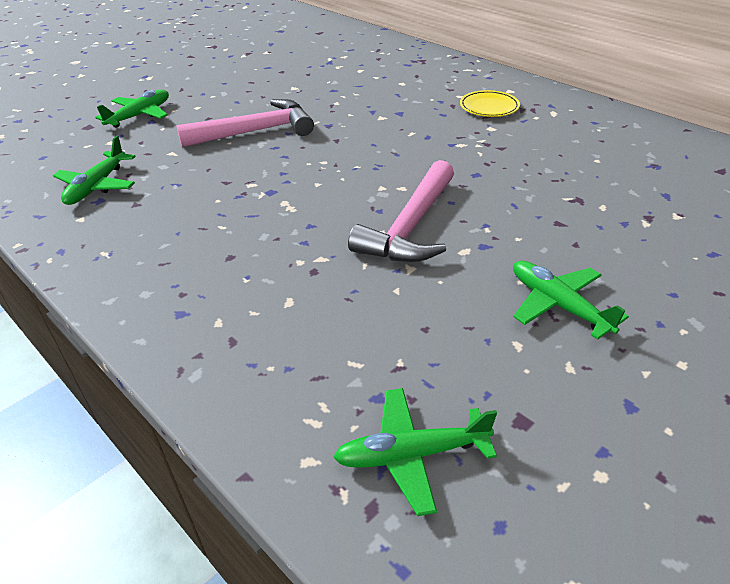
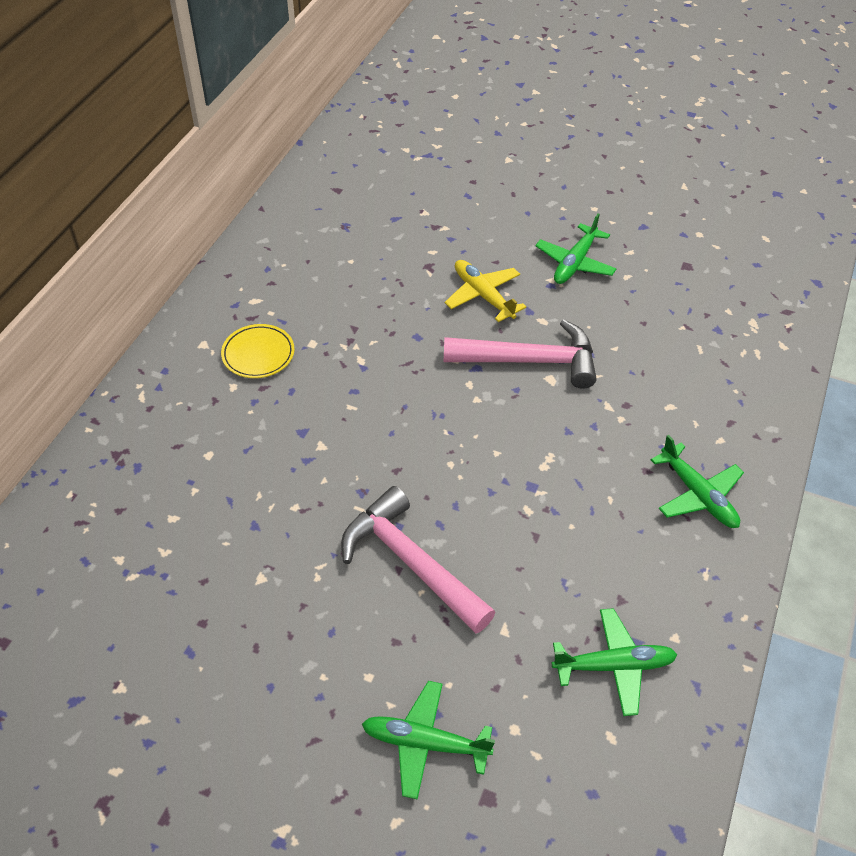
camera: 115 degrees left, 10 degrees up
green plane [333,388,497,516] -> green plane moved to [651,435,744,528]
none -> yellow plane [445,260,526,322]

